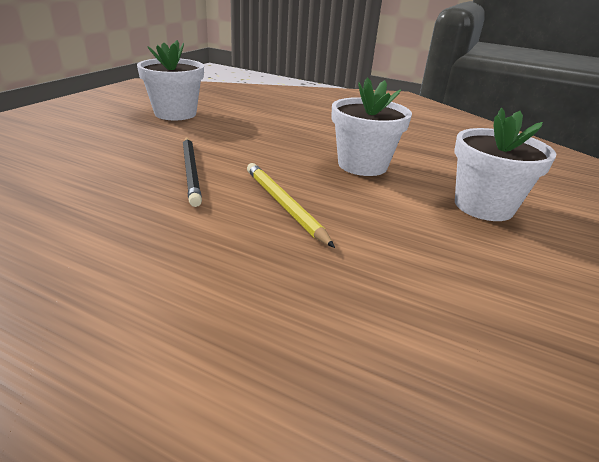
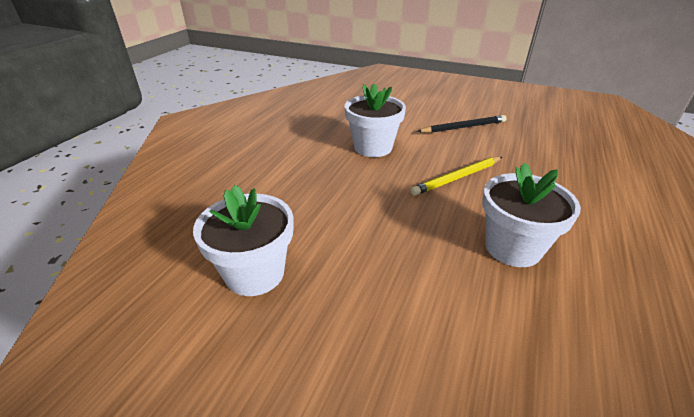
camera: 90 degrees left, 5 degrees up
black pencil [183,137,202,207] -> black pencil moved to [417,115,507,133]
white flower pot [454,108,556,221] -> white flower pot moved to [482,163,581,267]

